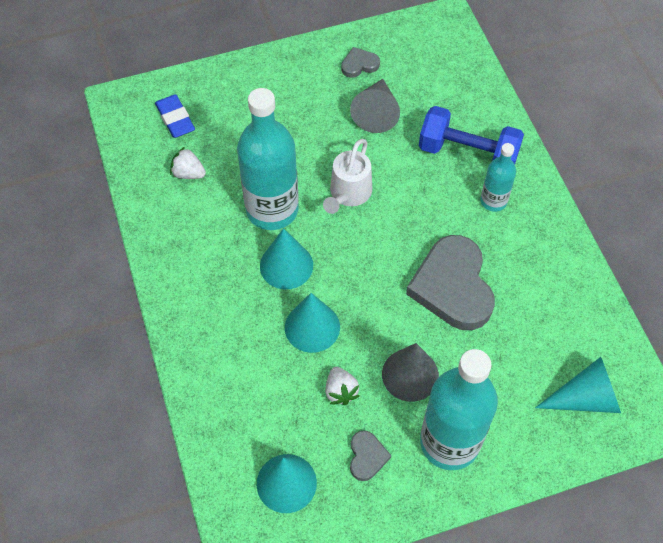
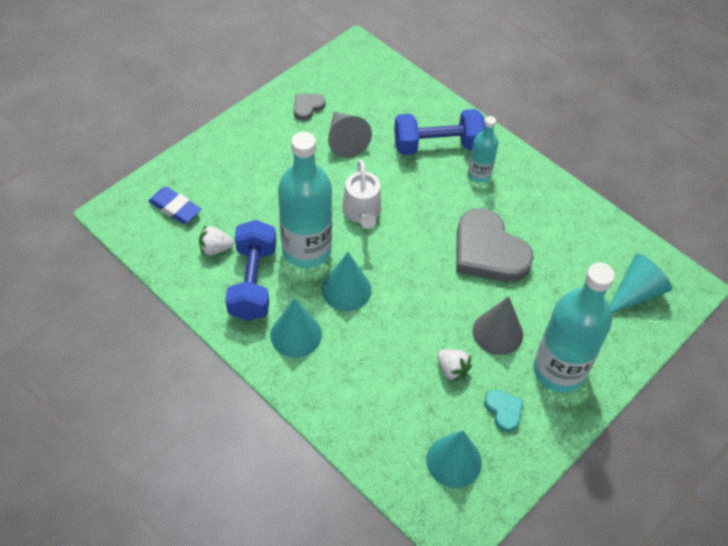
camera: 30 degrees left, 5 degrees down
turquoise cone [285,293,340,353] -> turquoise cone moved to [270,298,322,358]
grey heart [350,430,391,481] -> turquoise heart [484,390,524,432]
none -> blue dumbbell [225,220,276,321]

